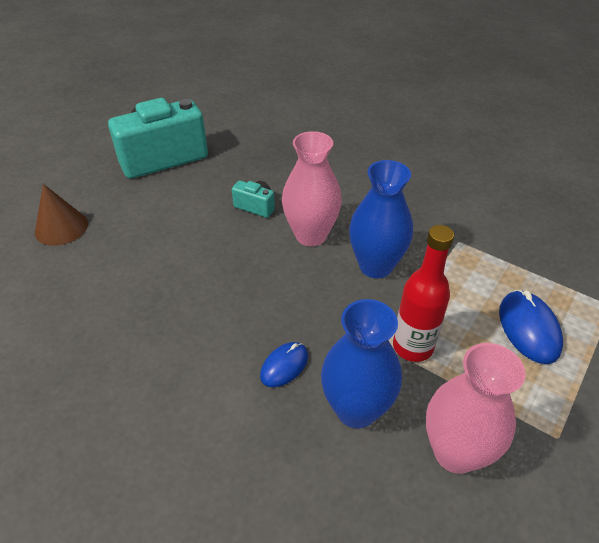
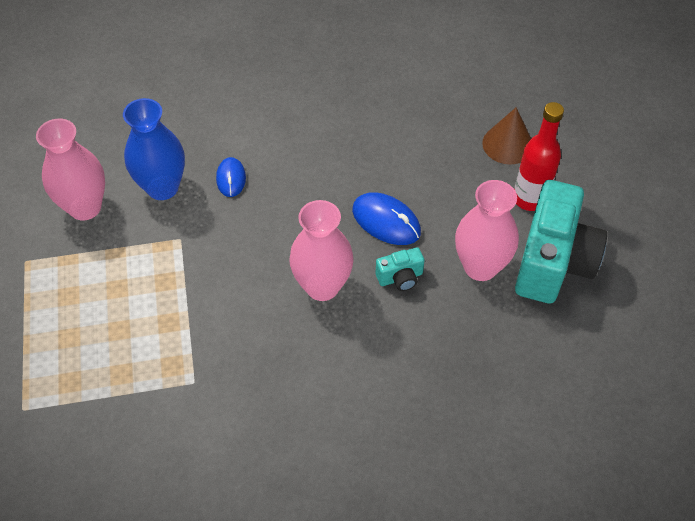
camera: 135 degrees right, 10 degrees up
blue vase [349,160,413,278] -> none
red bottle [393,225,454,362] -> red bottle moved to [514,102,564,211]
blue mouse [499,290,563,364] -> blue mouse moved to [352,192,421,245]
none -> pink vase [455,180,519,281]

